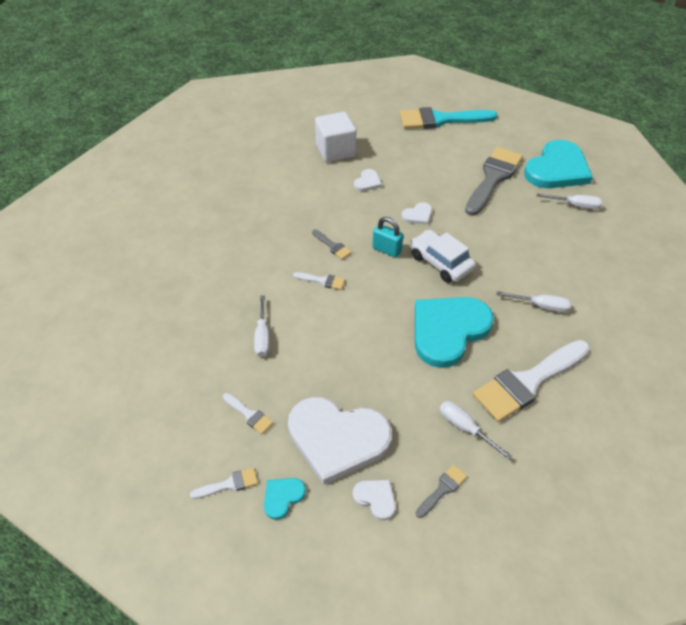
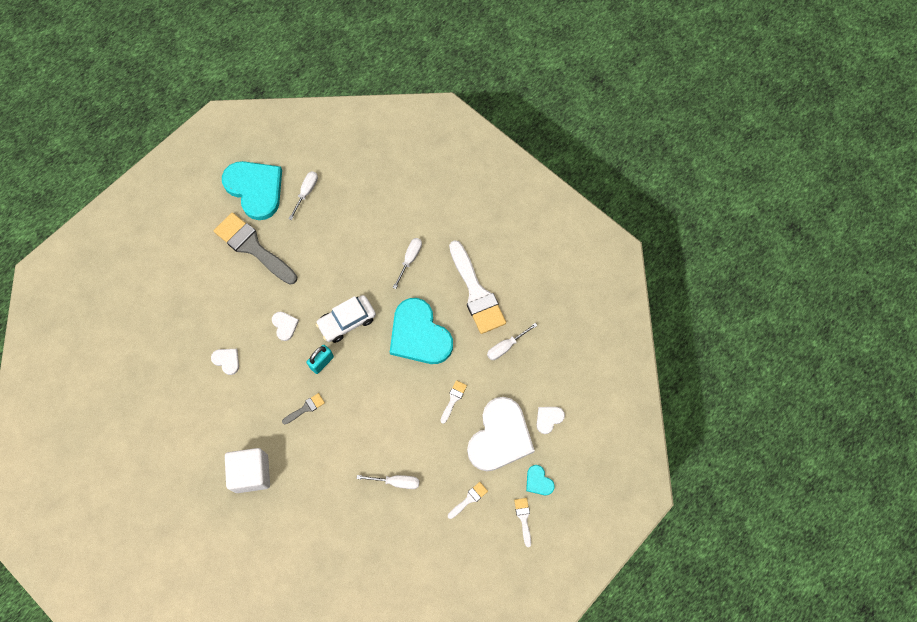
camera: 80 degrees left, 20 degrees up
white brush [293,272,345,290] -> white brush moved to [440,380,467,424]
white cube [315,112,356,162] -> white cube moved to [225,448,270,493]
turquoise brush [400,107,497,129] -> none
grey brush [416,465,467,518] -> none

